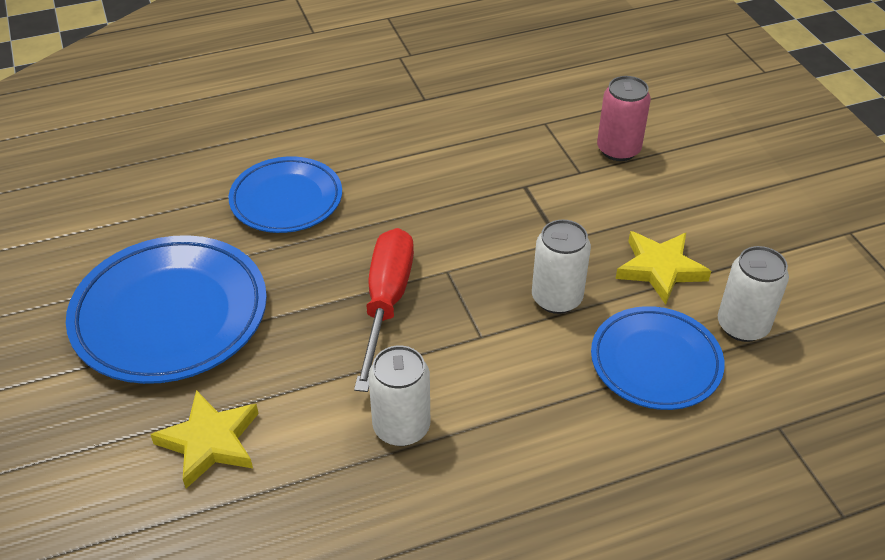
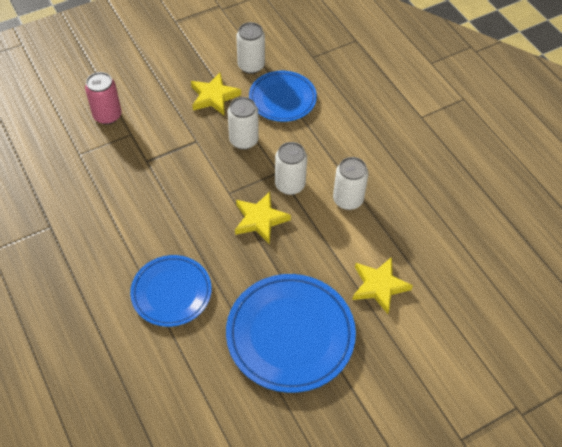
camera: 100 degrees left, 10 degrees up
red screwdriver [354,228,414,392] -> yellow star [235,192,291,244]
none -> white can [275,142,307,195]

